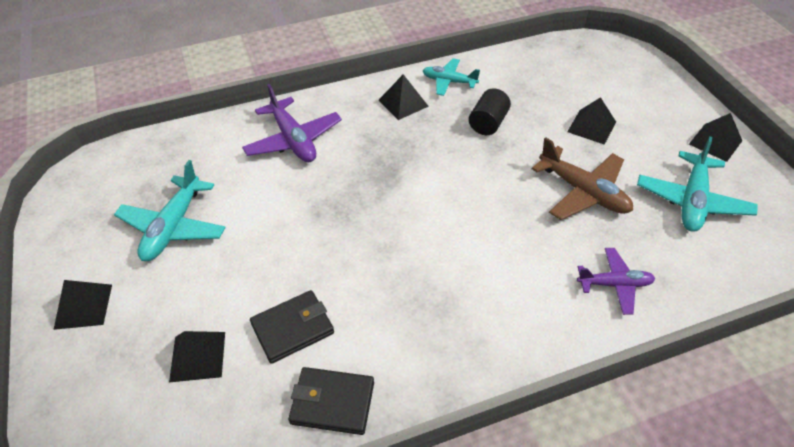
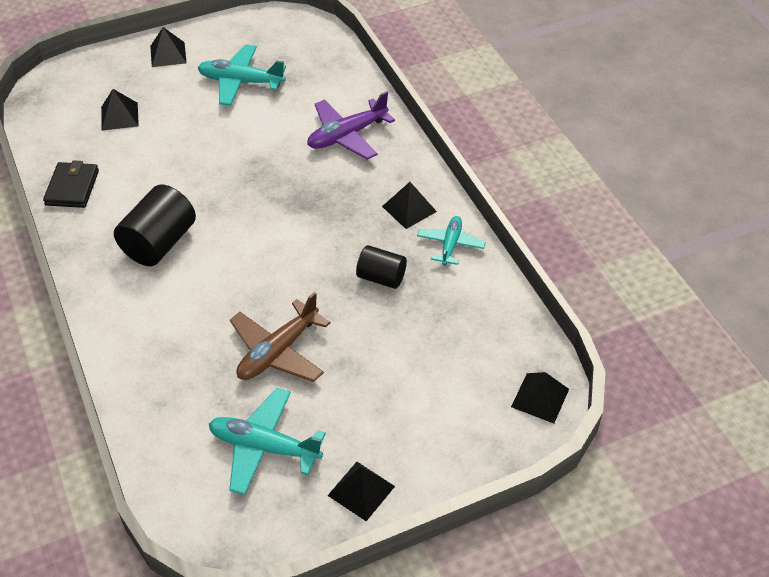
camera: 85 degrees right, 0 degrees up
black wallet [250,290,334,364] -> none
black pyramid [567,97,616,145] -> black pyramid moved to [511,372,569,423]
purple plane [577,248,655,315] -> none
none -> black cylinder [114,185,196,266]

